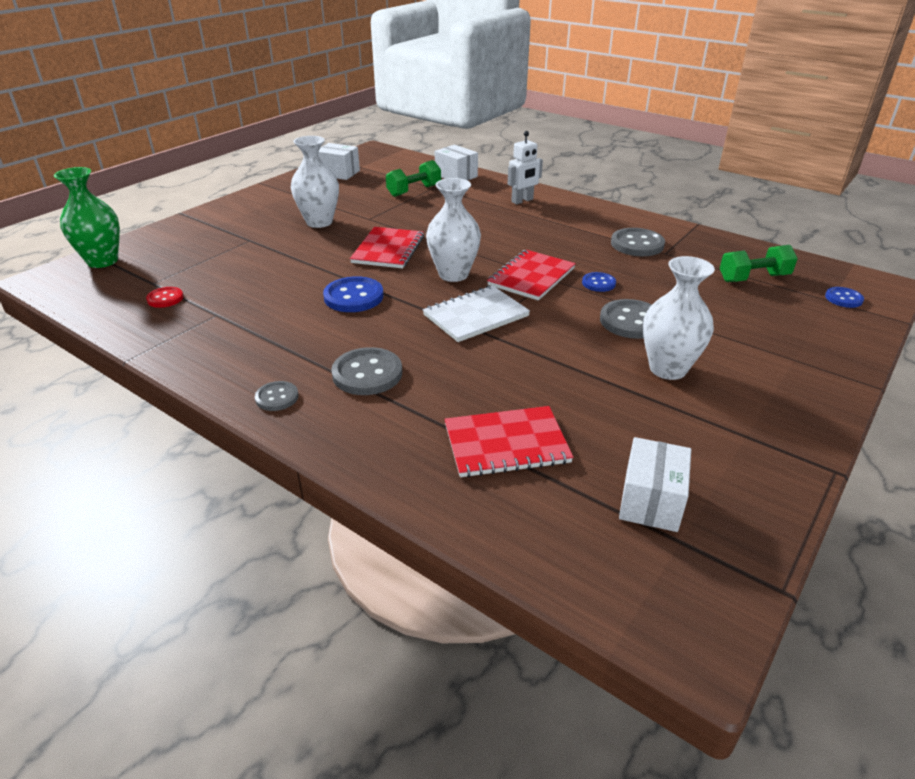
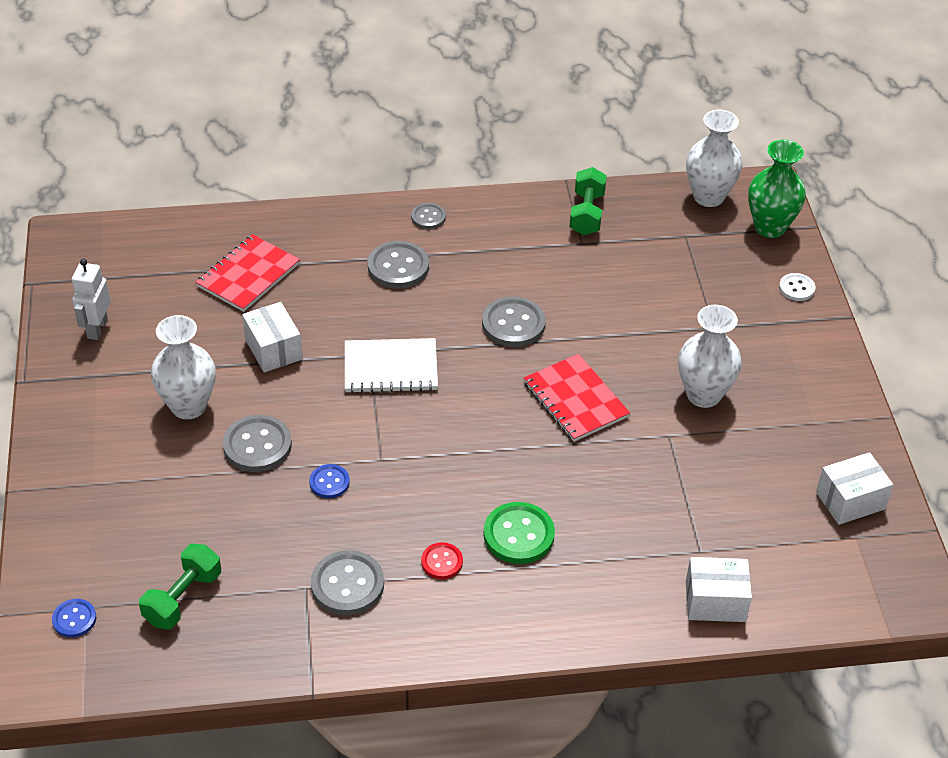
camera: 135 degrees right, 10 degrees up
red button [146,287,184,308] -> red button moved to [421,542,463,579]
blue button [323,276,384,312] -> grey button [482,297,546,347]
green dumbbell [386,160,441,197] -> green dumbbell moved to [570,167,607,235]
white notebook [423,285,530,342] -> white notebook turned 75 degrees clockwise [345,338,438,393]
white vase [426,178,481,282] -> white vase moved to [686,110,743,207]
red notebook [487,250,576,301] -> none
white robot [508,131,543,205] -> white robot moved to [72,259,111,340]
white box [619,437,691,532] -> white box moved to [242,302,302,373]
none -> green button [483,502,555,564]
none -> white button [779,273,816,301]

